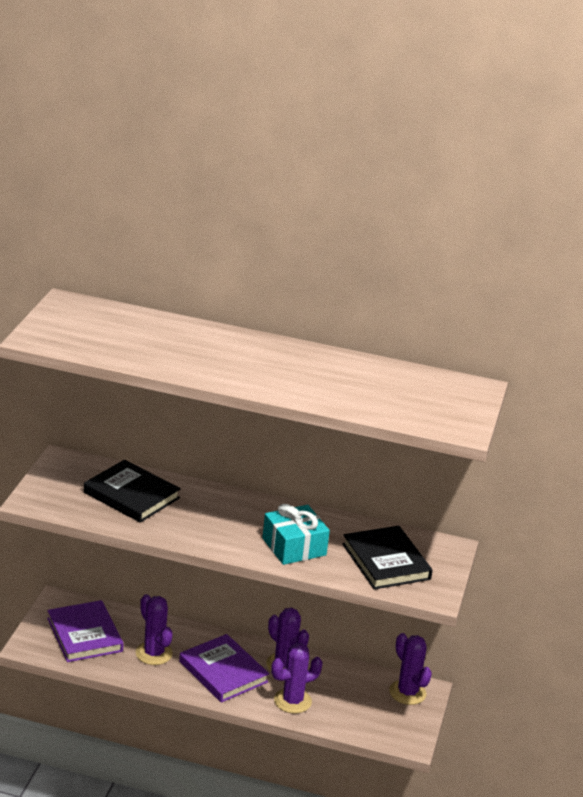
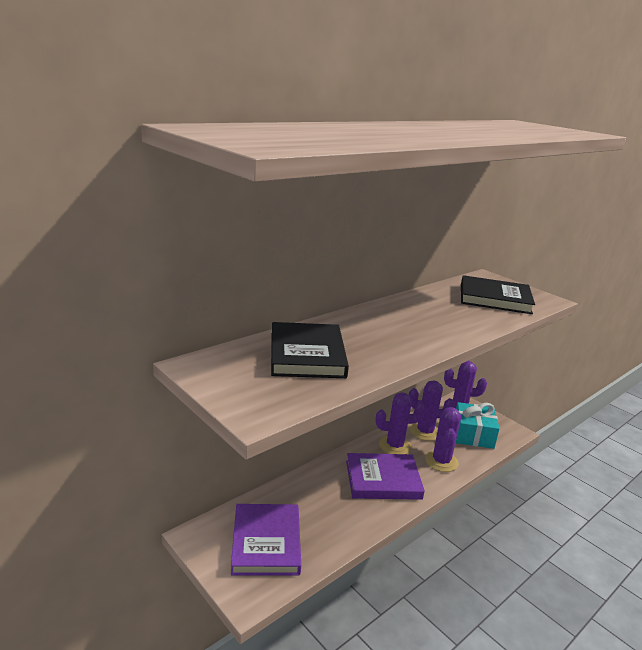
camera: 55 degrees left, 5 degrees down
purple book [47,600,124,662] -> purple book turned 75 degrees clockwise [231,504,301,575]
black book [84,460,181,523] -> black book turned 75 degrees counterclockwise [271,322,349,378]
purple cactus [136,594,173,665] -> purple cactus moved to [409,380,454,441]
turquoise gift [262,504,330,565] -> turquoise gift moved to [456,402,500,449]

